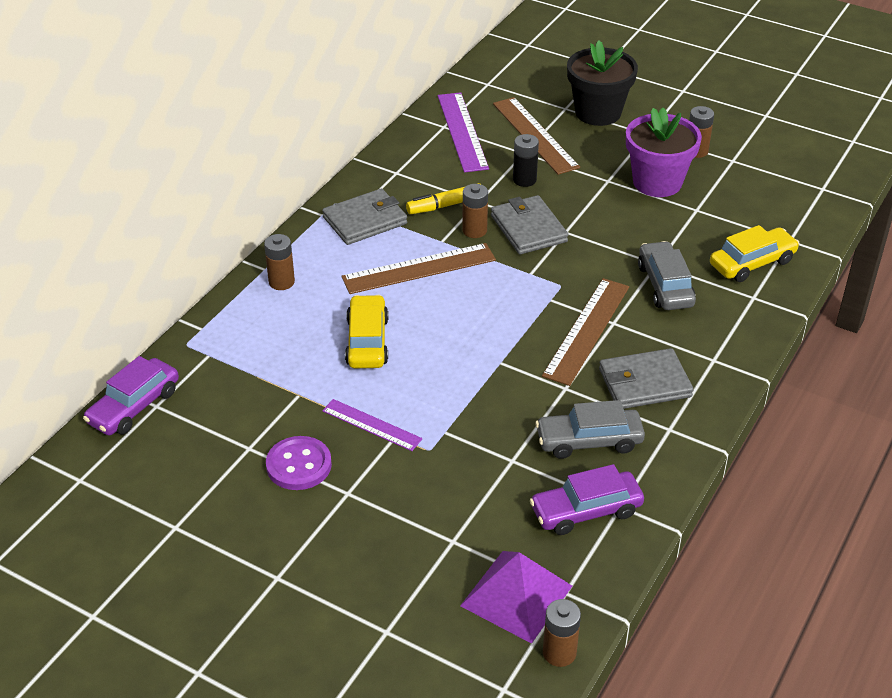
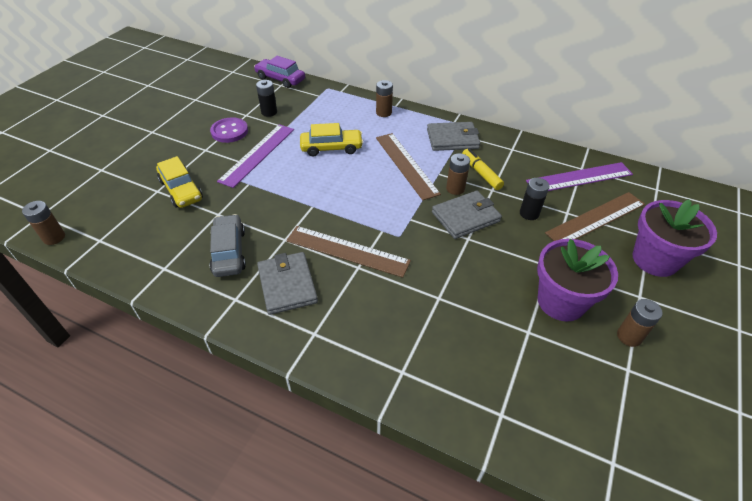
camera: 85 degrees right, 5 degrees up
grey wallet [322,188,407,245] -> grey wallet turned 60 degrees counterclockwise [427,122,480,151]
purple ruler [322,399,422,451] -> purple ruler [217,124,294,188], size x1.62
purple pyramid [460,551,572,644] -> none
purple car [530,464,644,535] -> none
black flower pot [567,40,638,126] -> purple flower pot [632,199,717,277]
grey car [638,241,696,310] -> none
yellow car [710,225,800,282] -> yellow car moved to [156,156,203,208]
none -> black battery [256,80,277,117]

